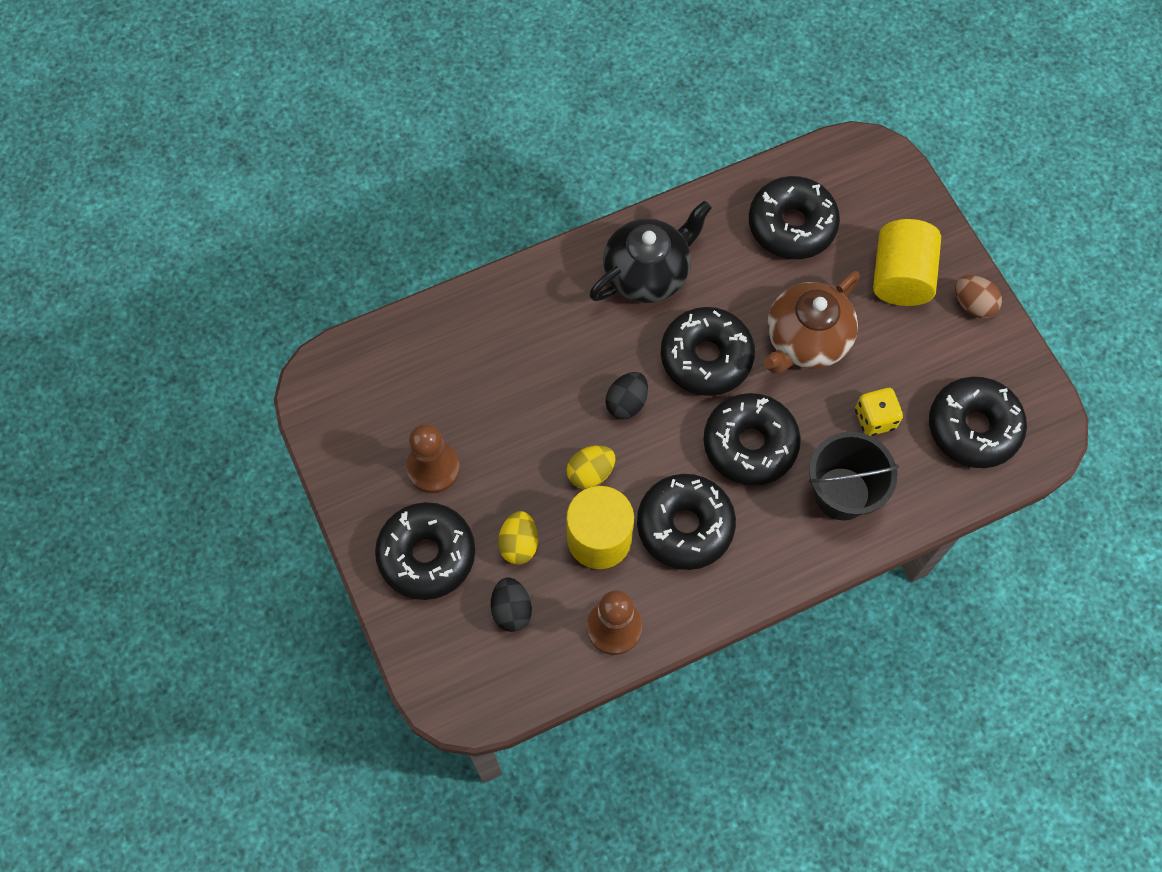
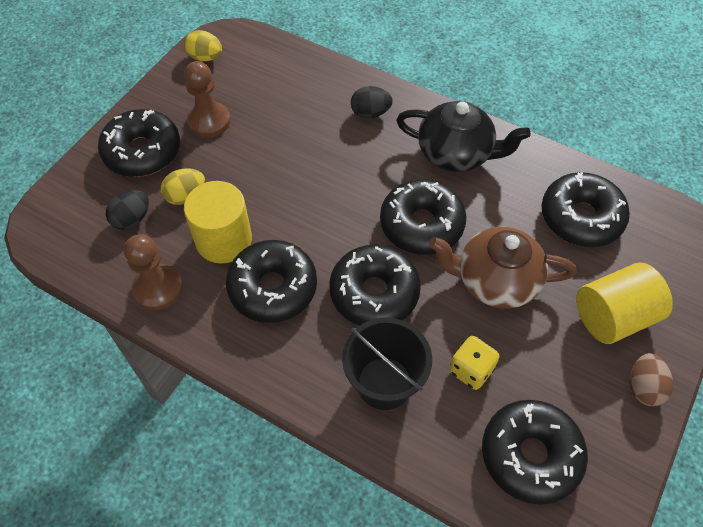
camera: 55 degrees right, 10 degrees down
yellow egg [566,445,615,489] -> yellow egg moved to [184,30,222,61]
black egg [605,372,648,419] -> black egg moved to [351,86,393,118]

